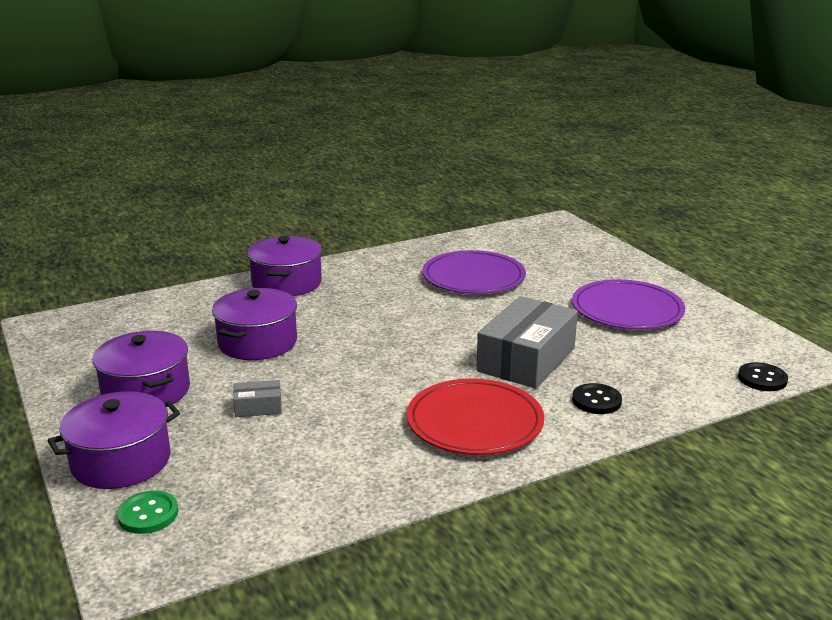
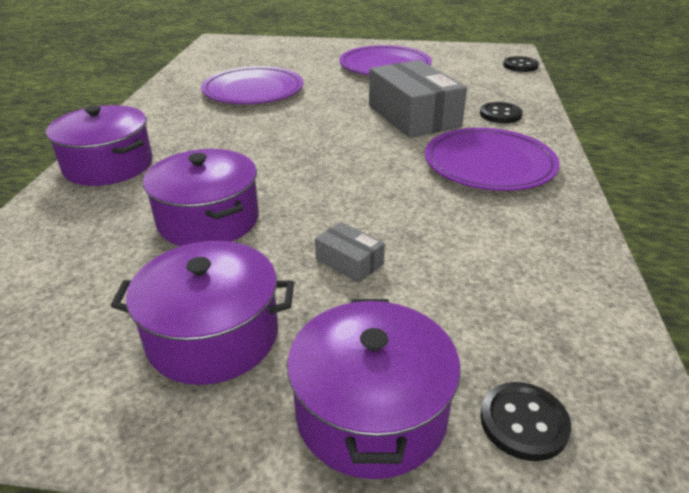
camera: 55 degrees left, 10 degrees up
green button [117,491,178,534] -> black button [480,382,571,461]
grey box [233,380,282,417] -> grey box turned 75 degrees counterclockwise [315,222,385,283]
red plate [407,378,544,455] -> purple plate [425,128,560,191]

